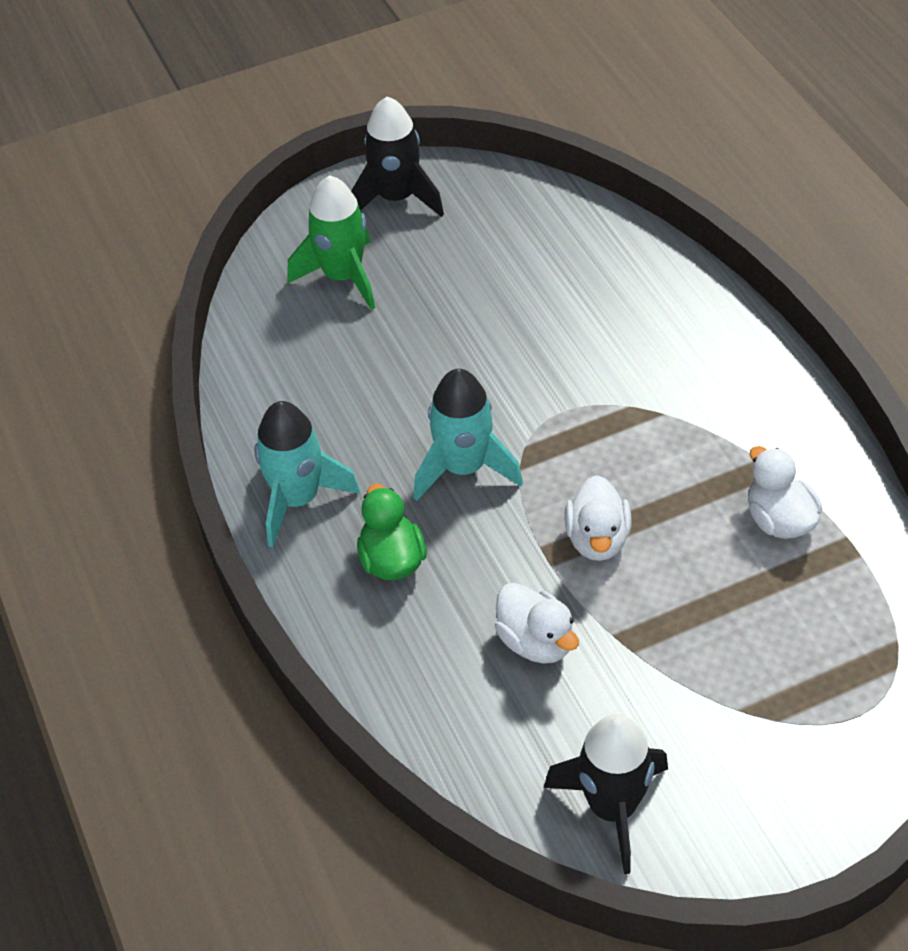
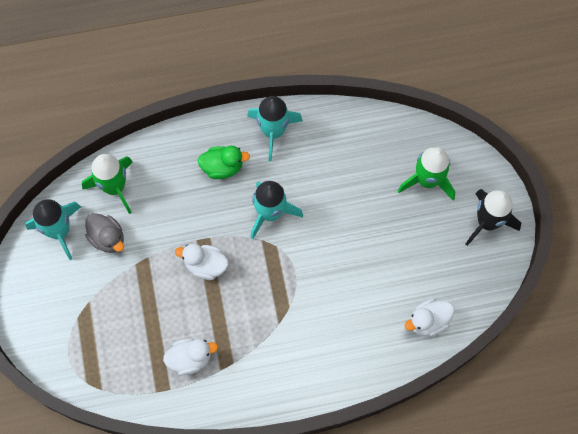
camera: 100 degrees right, 20 degrees up
white duck [495,583,579,664] -> white duck moved to [405,299,455,336]
black rocket [544,714,668,874] -> turquoise rocket [25,199,81,260]
none -> green rocket [82,154,133,214]
none -> grey duck [85,213,124,253]

